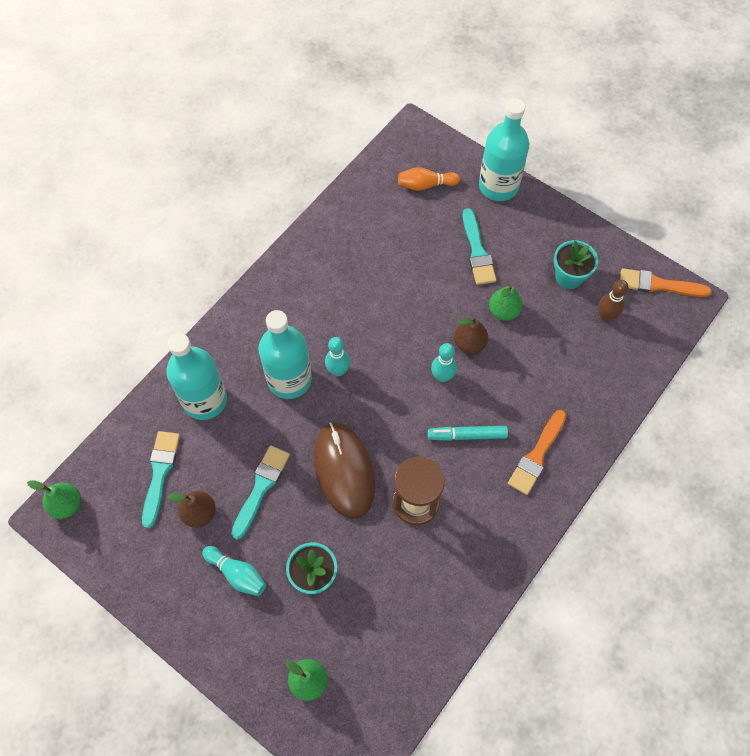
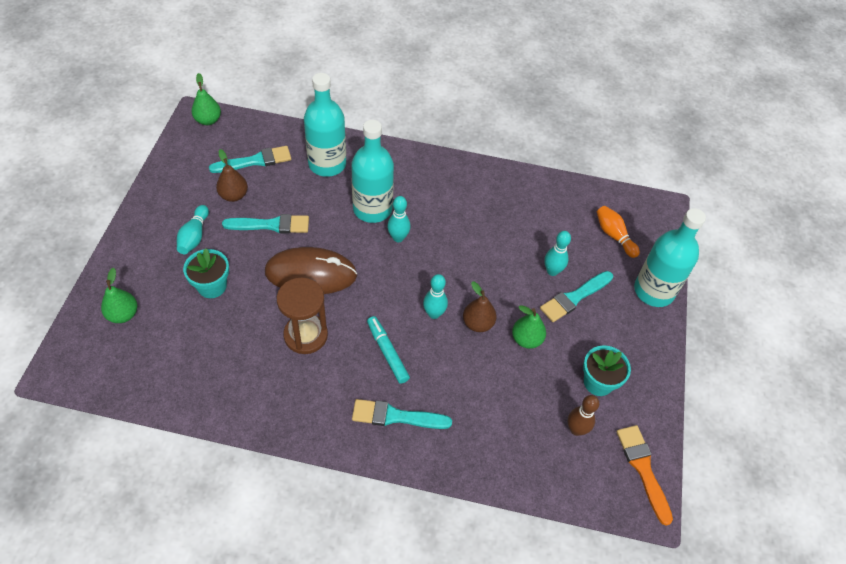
camera: 60 degrees right, 10 degrees down
brown mouse [314,422,376,519] -> brown mouse turned 45 degrees clockwise [265,247,357,294]
orange brush [508,410,566,495] -> turquoise brush [352,399,452,429]
none -> turquoise bowling pin [544,231,571,276]

